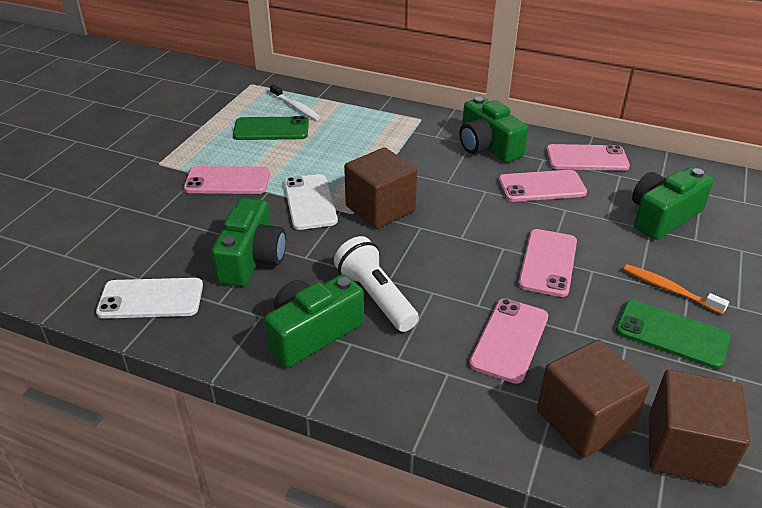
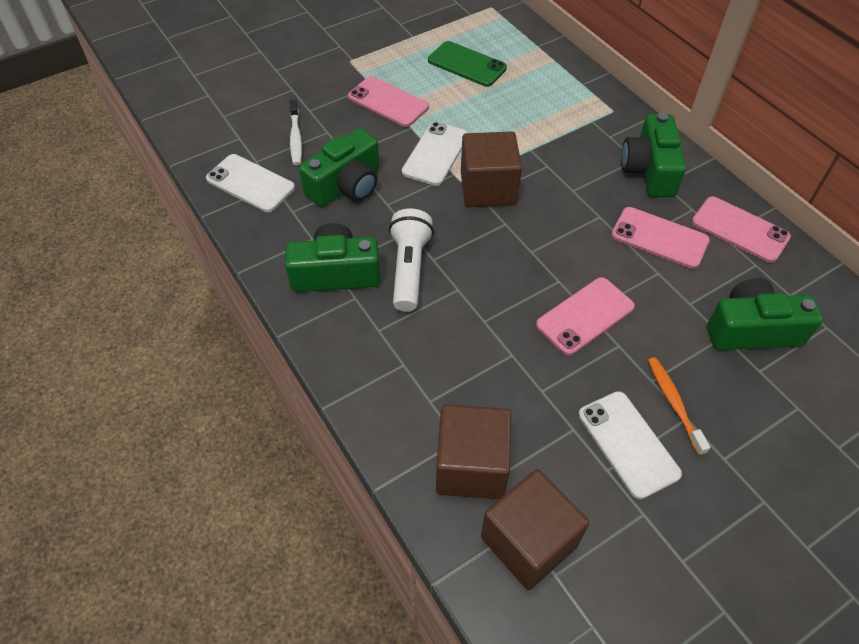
camera: 35 degrees right, 15 degrees up
white toothbrush [270,84,320,120] -> white toothbrush moved to [290,99,302,165]
pink phone [469,298,548,384] -> none
green phone [616,300,730,369] -> white phone [579,391,682,499]

